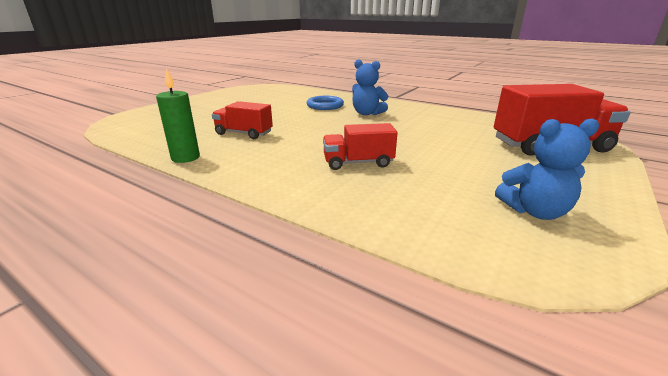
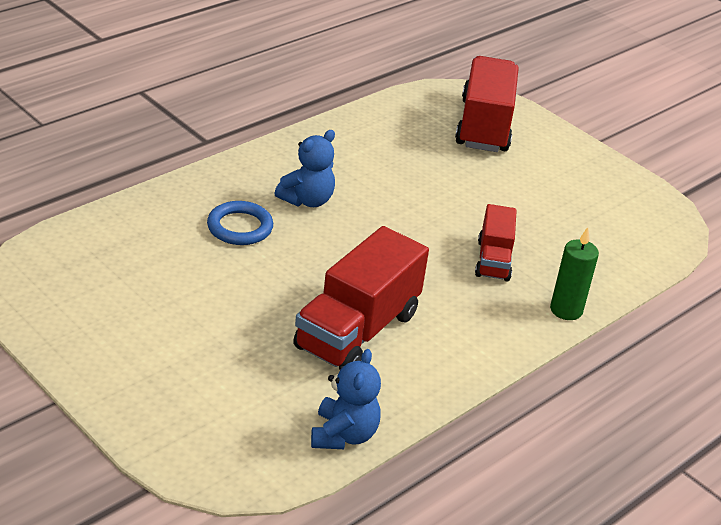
camera: 80 degrees left, 10 degrees up
green candle [156,68,200,163] -> green candle moved to [550,227,599,320]
red truck [212,101,273,139] -> red truck [293,226,429,368], size x1.76
blue teddy bear [495,119,599,220] -> blue teddy bear moved to [311,349,381,449]

